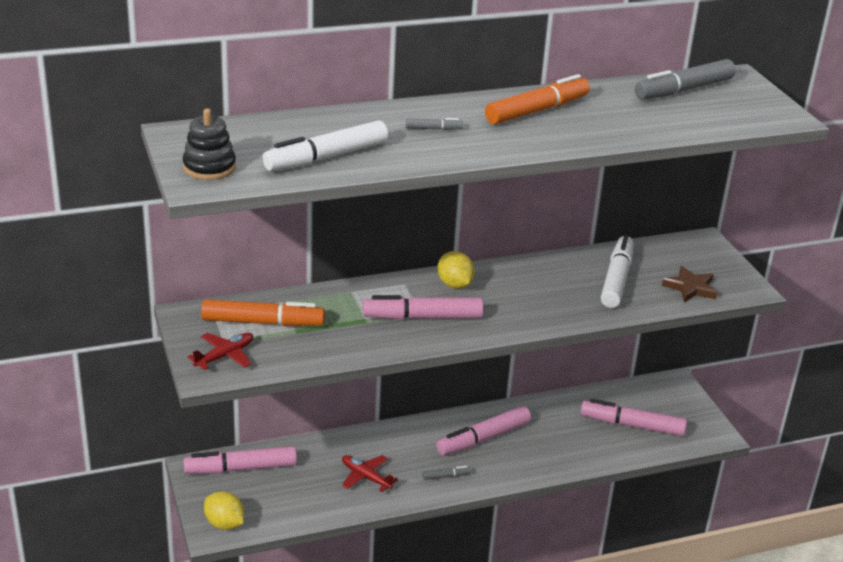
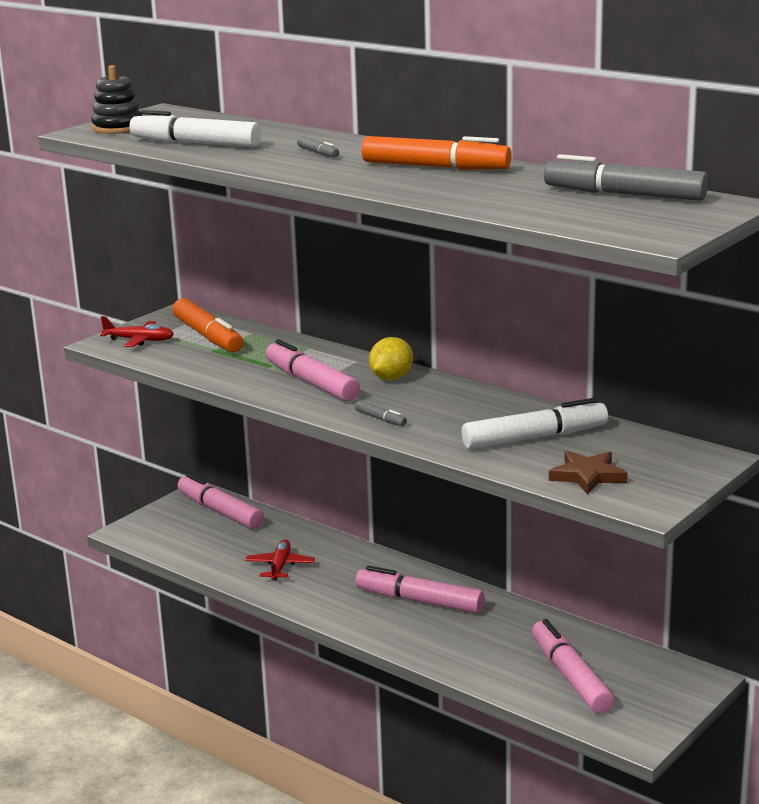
camera: 60 degrees right, 10 degrees down
yellow lemon [204,491,244,530] -> none
grey marker [423,466,471,480] -> grey marker moved to [355,401,407,426]

